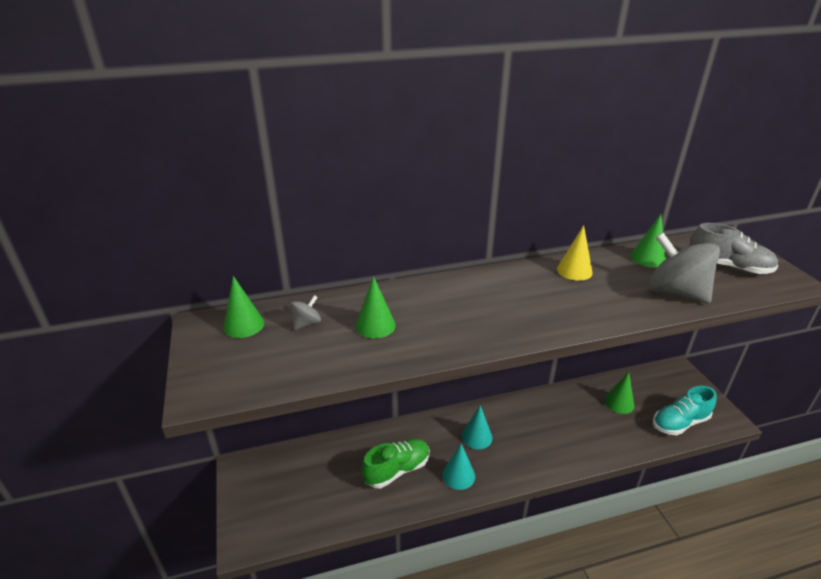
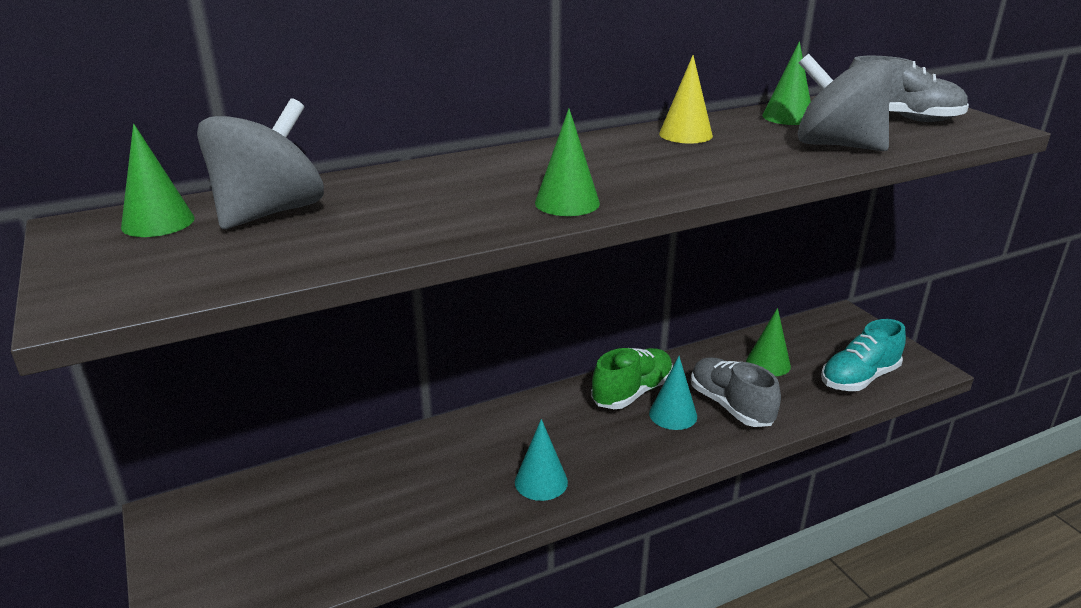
camera: 10 degrees left, 5 degrees down
grey spinning top [290,295,321,330] -> grey spinning top [197,98,324,229], size x2.23
green cone [356,276,396,338] -> green cone moved to [535,109,600,216]
green shoe [361,439,430,488] -> green shoe moved to [591,348,673,409]
turquoise cone [462,405,492,449] -> turquoise cone moved to [649,356,697,430]
none -> grey shoe [691,358,781,427]

